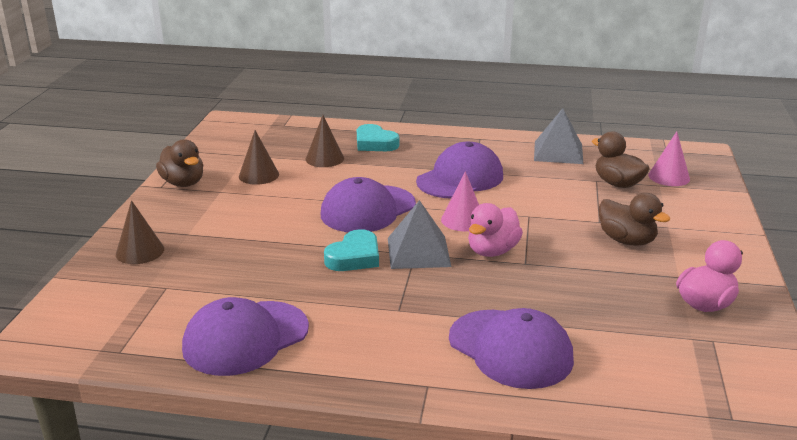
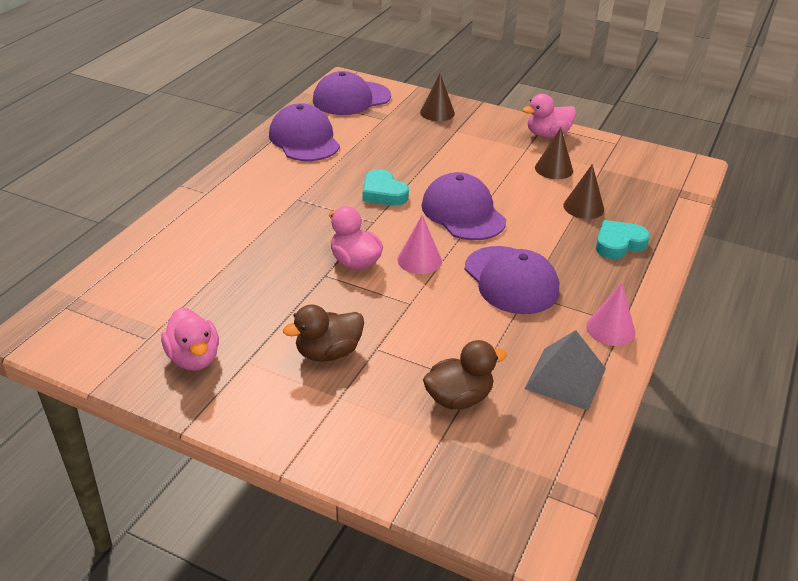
camera: 105 degrees right, 10 degrees up
brown duck [156,139,203,187] -> pink duck [522,94,576,138]
grey pyramid [388,200,451,269] -> none
purple cap [449,308,574,389] -> purple cap moved to [313,71,391,115]
pink cone [648,132,690,186] -> pink cone moved to [586,283,635,346]

